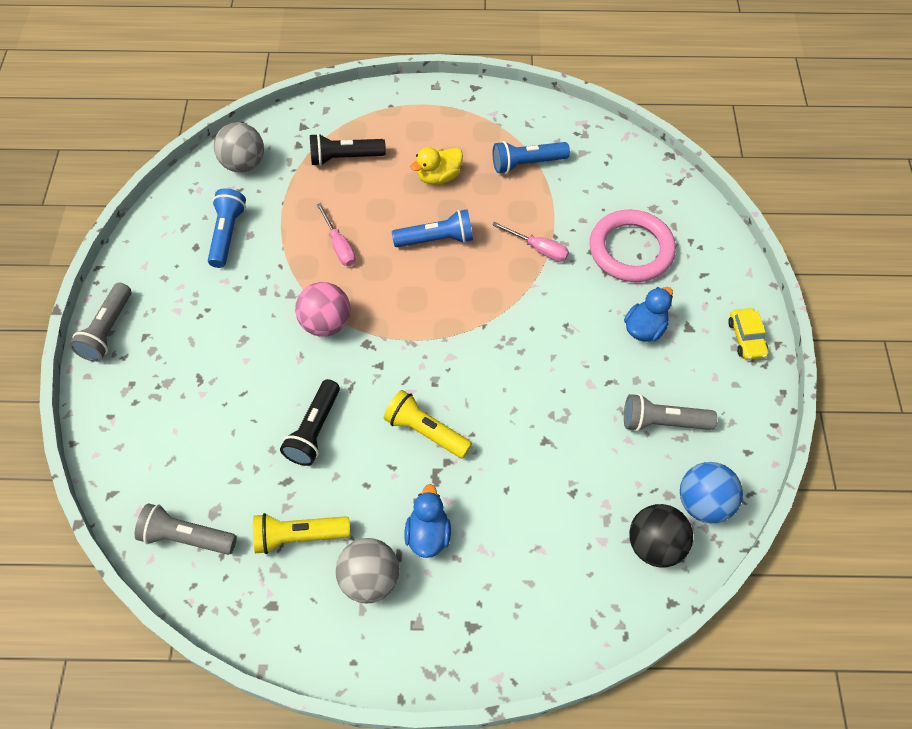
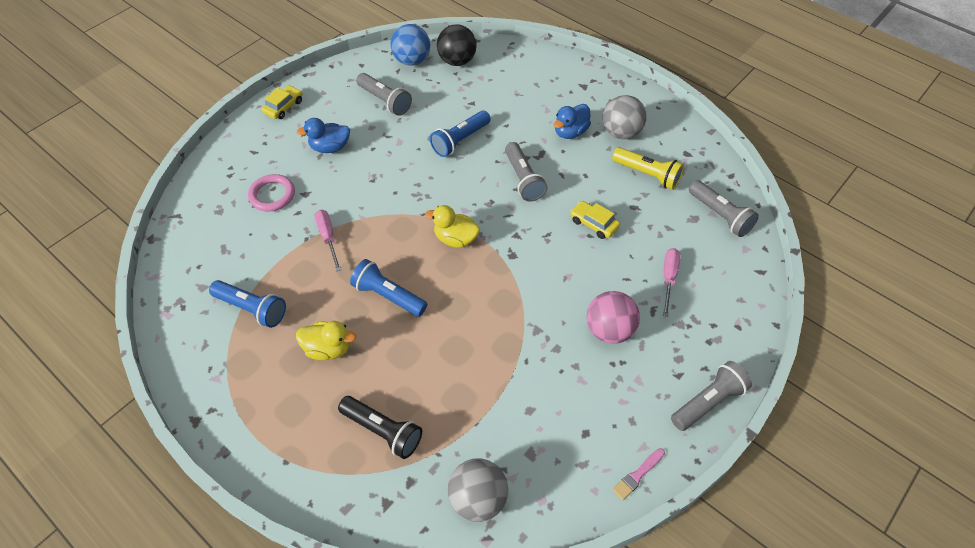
camera: 140 degrees left, 5 degrees down
blue flashlight [208,188,246,268] -> blue flashlight moved to [430,110,490,157]
black flashlight [280,379,340,466] -> yellow car [570,201,620,239]
pink ball [295,282,350,337] -> pink ball moved to [587,291,640,344]
pink screwdriver [316,203,356,266] -> pink screwdriver moved to [663,248,681,317]
yellow flashlight [384,390,472,458] -> grey flashlight [505,142,548,202]
pink ring [589,210,676,282] -> pink ring [248,174,295,212], size x0.61
none -> yellow duck [425,205,480,248]
none -> pink brush [612,448,665,500]

